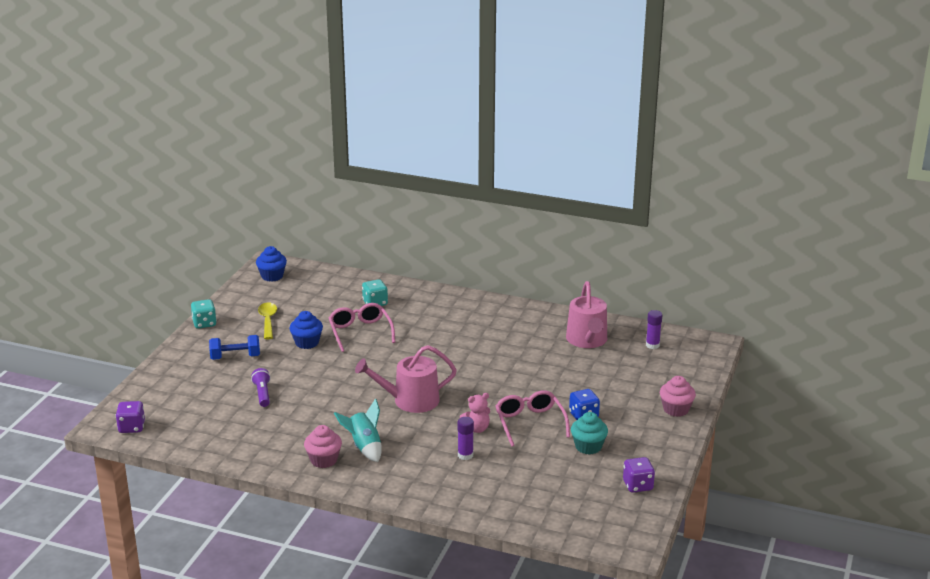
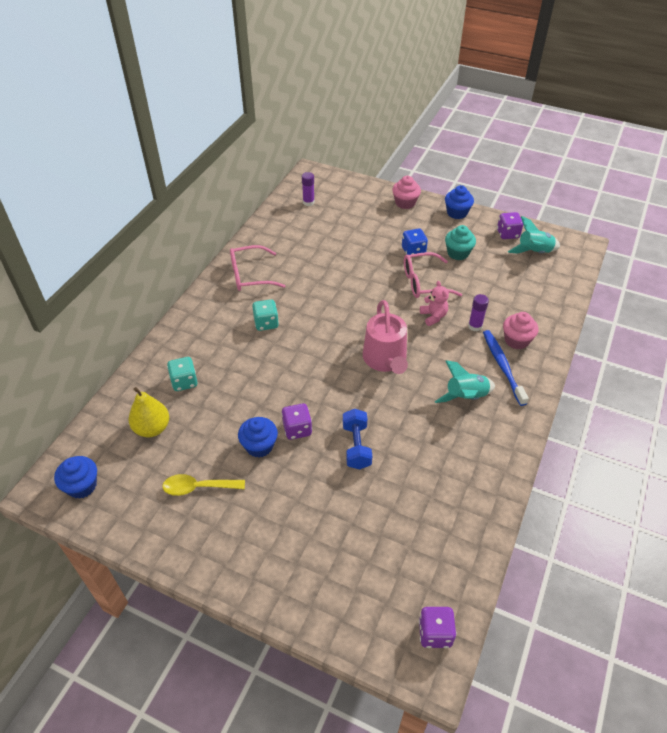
camera: 85 degrees left, 20 degrees up
turquoise dice [191,299,217,329] -> turquoise dice moved to [252,299,279,331]
blue dumbbell [209,335,260,360] -> blue dumbbell moved to [343,409,372,470]
purple flashlight [251,368,271,407] -> none
pink cupcake [304,425,342,468] -> pink cupcake moved to [503,312,538,349]
pink glasses [329,303,395,352] -> pink glasses moved to [230,245,285,291]
pink watering can [566,281,607,348] -> none
none -> yellow pear [129,387,169,437]
none -> purple dice [281,404,312,440]
none -> blue cupcake [445,185,474,219]
none -> blue toothbrush [483,330,529,406]
none -> turquoise rocket [508,216,560,254]

